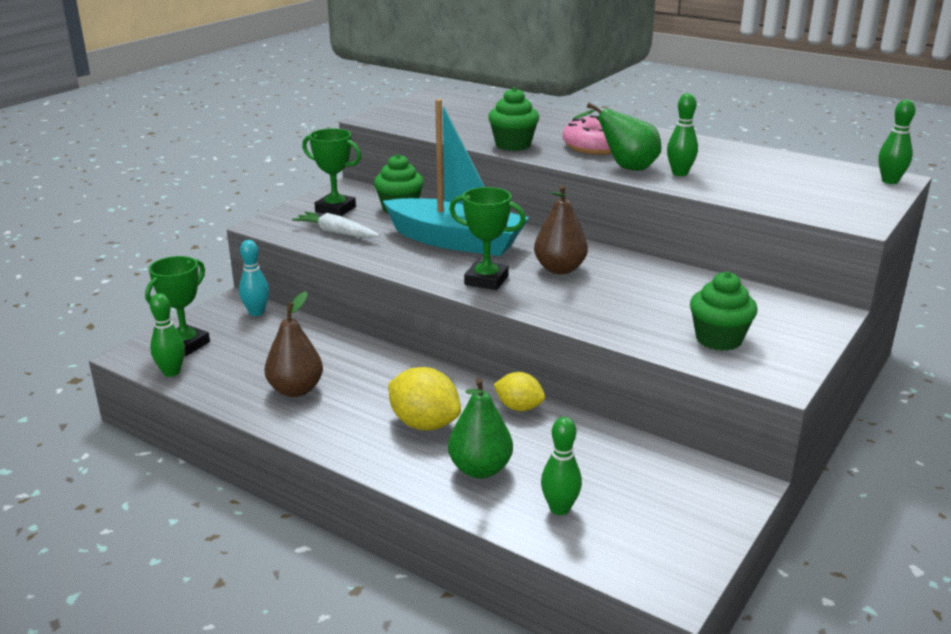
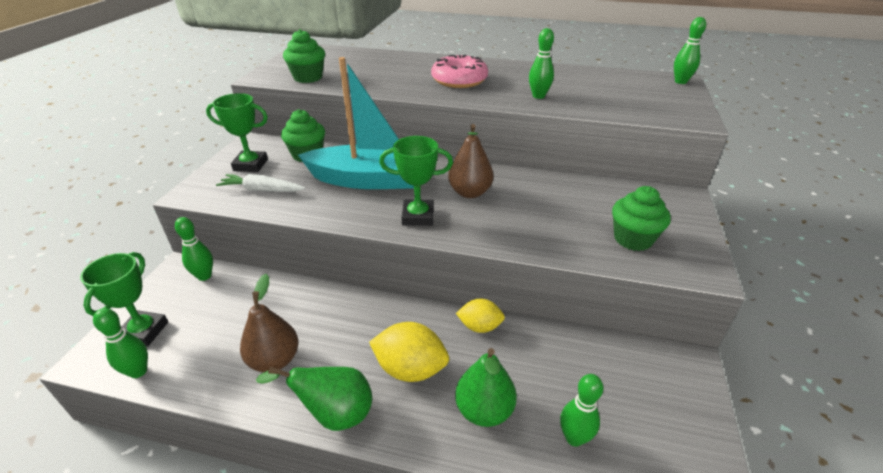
camera: 20 degrees left, 10 degrees up
turquoise bowling pin [239,240,269,316] -> green bowling pin [175,217,213,281]
green cupcake [488,87,539,151] -> green cupcake moved to [283,29,325,83]
green pear [574,103,661,171] -> green pear moved to [256,366,372,431]

